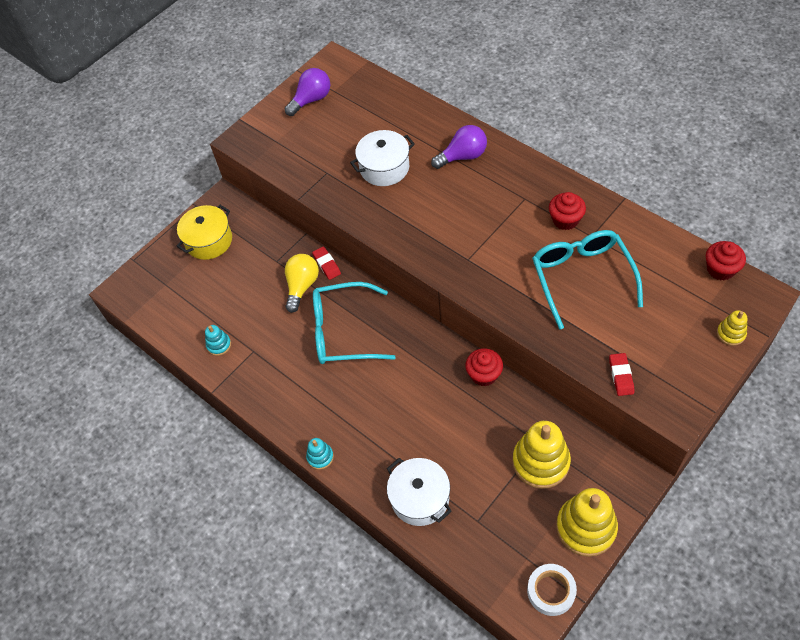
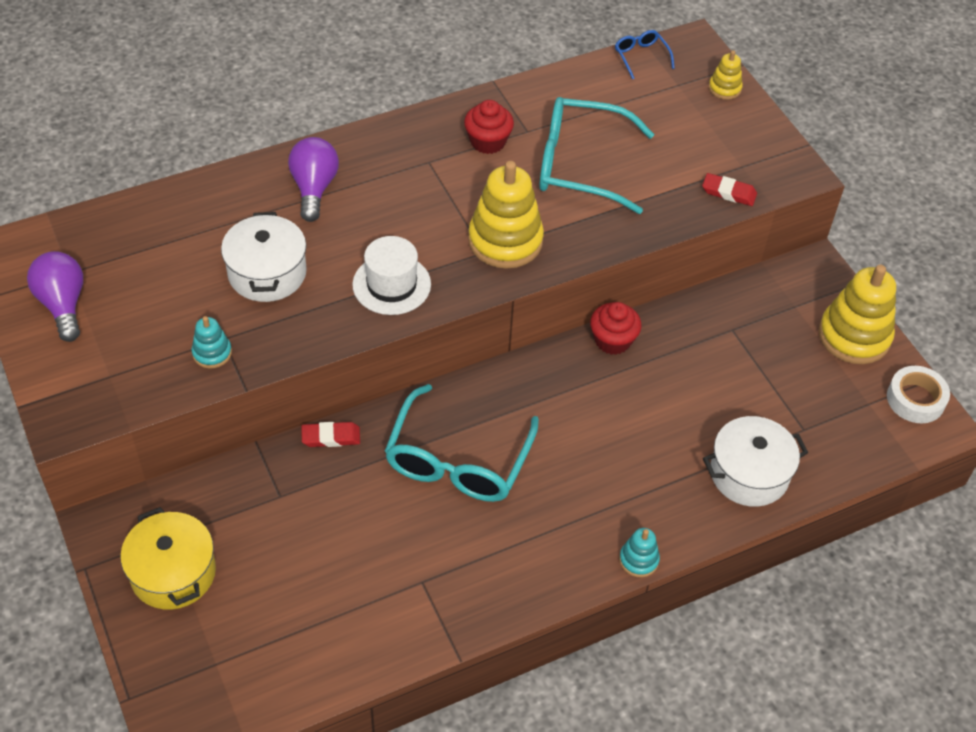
camera: 75 degrees left, 5 degrees down
turquoise stacking toy [205,325,231,356] -> turquoise stacking toy moved to [191,316,232,368]
yellow light bulb [285,254,319,313] -> none
yellow stacking toy [512,421,571,489] -> yellow stacking toy moved to [468,161,544,269]
red cupcake [706,241,746,280] -> blue glasses [615,30,675,80]
none -> white hat [352,236,431,315]

